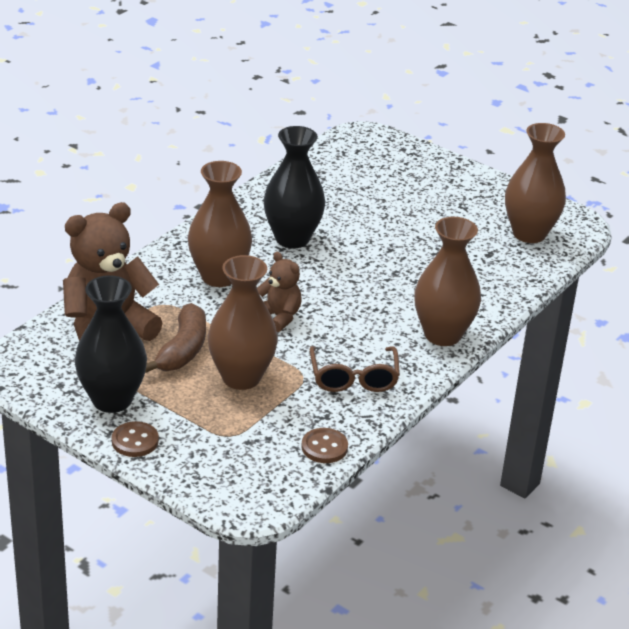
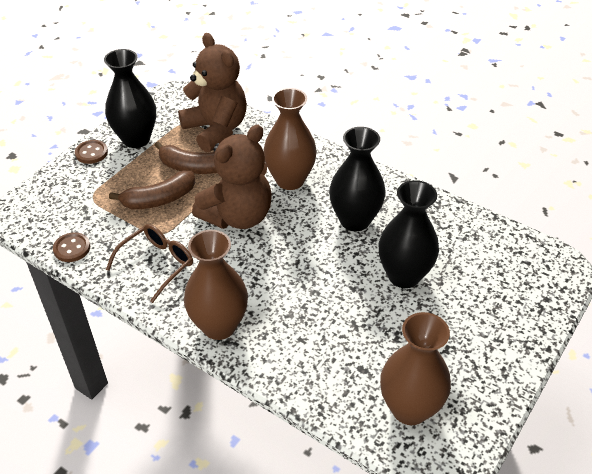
camera: 90 degrees right, 10 degrees up
brown vase [208,255,278,390] -> brown banana [109,171,195,209]
brown teddy bear [257,252,302,332] -> brown teddy bear [192,125,272,229], size x1.91
brown glasses [310,346,400,392] -> brown glasses turned 135 degrees clockwise [106,224,193,303]
none -> black vase [378,180,439,288]

